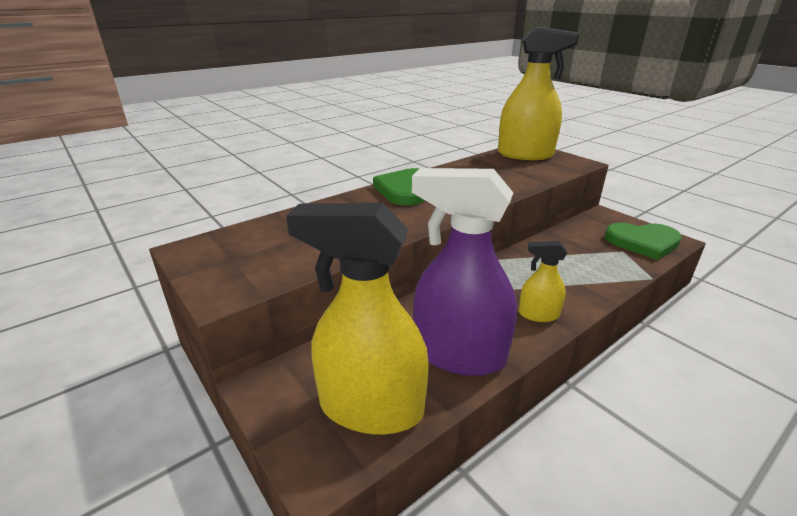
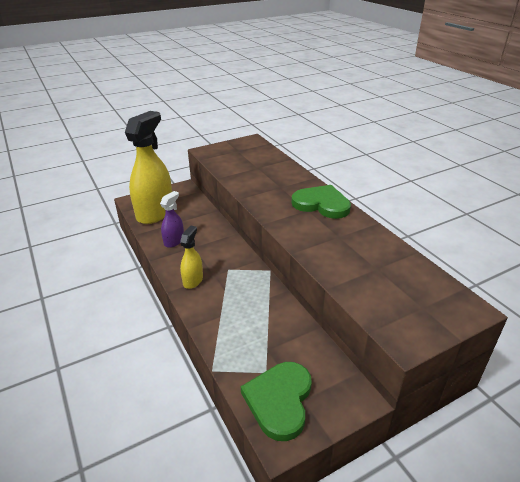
camera: 100 degrees right, 5 degrees up
purple spray bottle [412,168,517,376] -> purple spray bottle [160,191,184,248], size x0.48
yellow spray bottle [498,27,579,160] -> none

